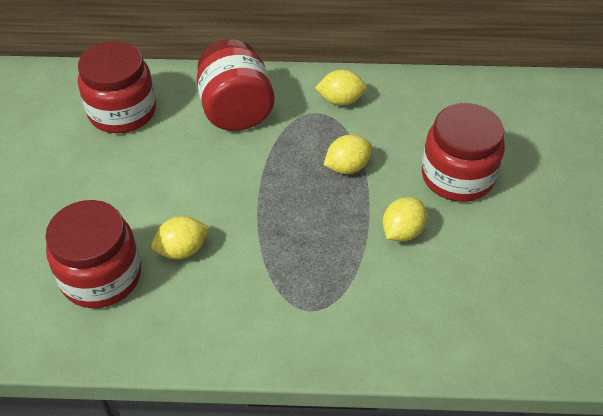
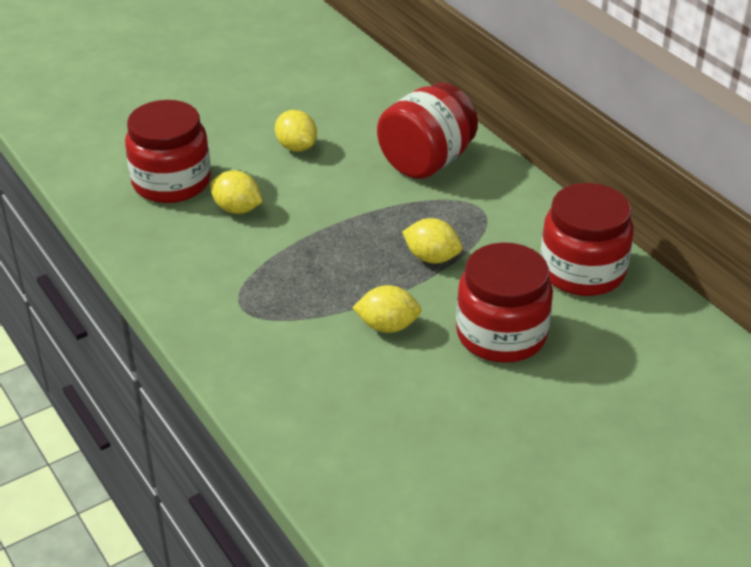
camera: 55 degrees right, 10 degrees down
red jar [78,41,156,133] -> red jar moved to [540,183,634,296]
yellow lemon [315,70,367,106] -> yellow lemon moved to [275,110,317,152]

